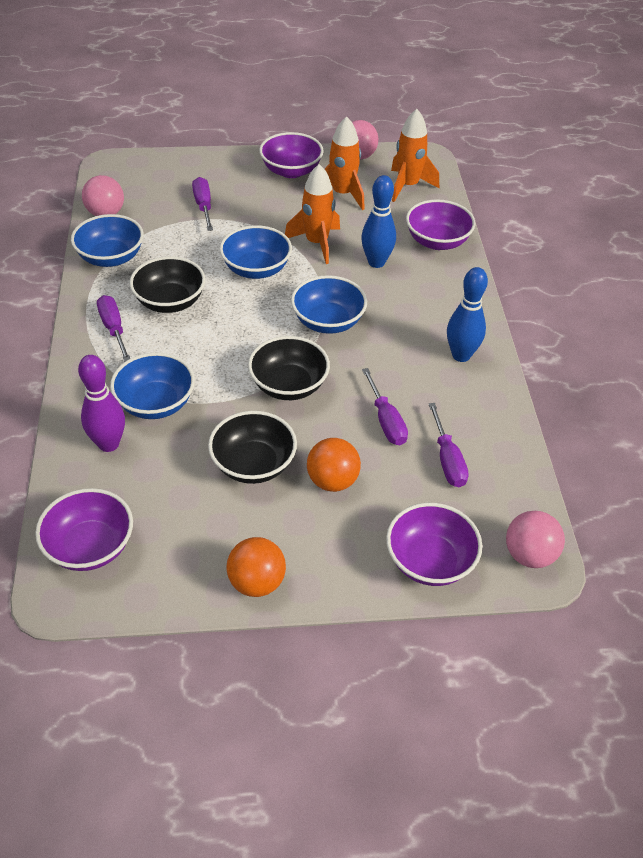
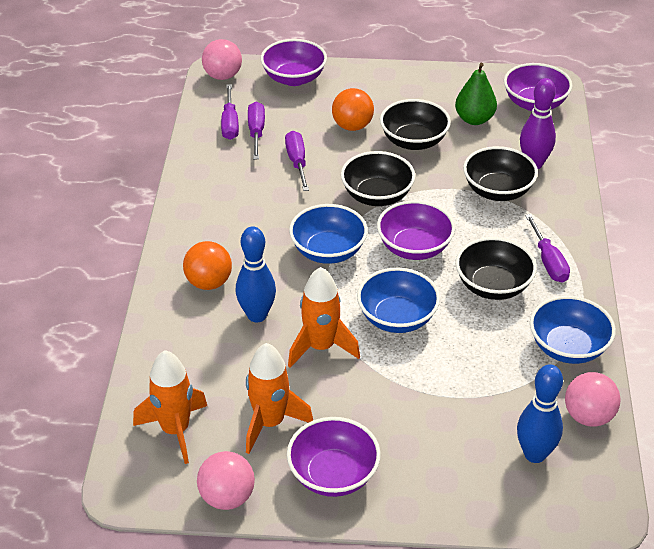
camera: 170 degrees left, 5 degrees down
blue bowl [110,353,195,419] -> black bowl [463,146,538,201]
purple screwdriver [192,177,213,231] -> purple screwdriver moved to [221,84,239,140]
orange ball [227,537,286,597] -> orange ball moved to [183,241,232,290]
purple bowl [406,199,475,250] -> purple bowl moved to [377,200,455,260]
blue bowling pin [447,267,488,362] -> blue bowling pin moved to [517,364,563,463]
none -> green pear [455,63,497,125]

